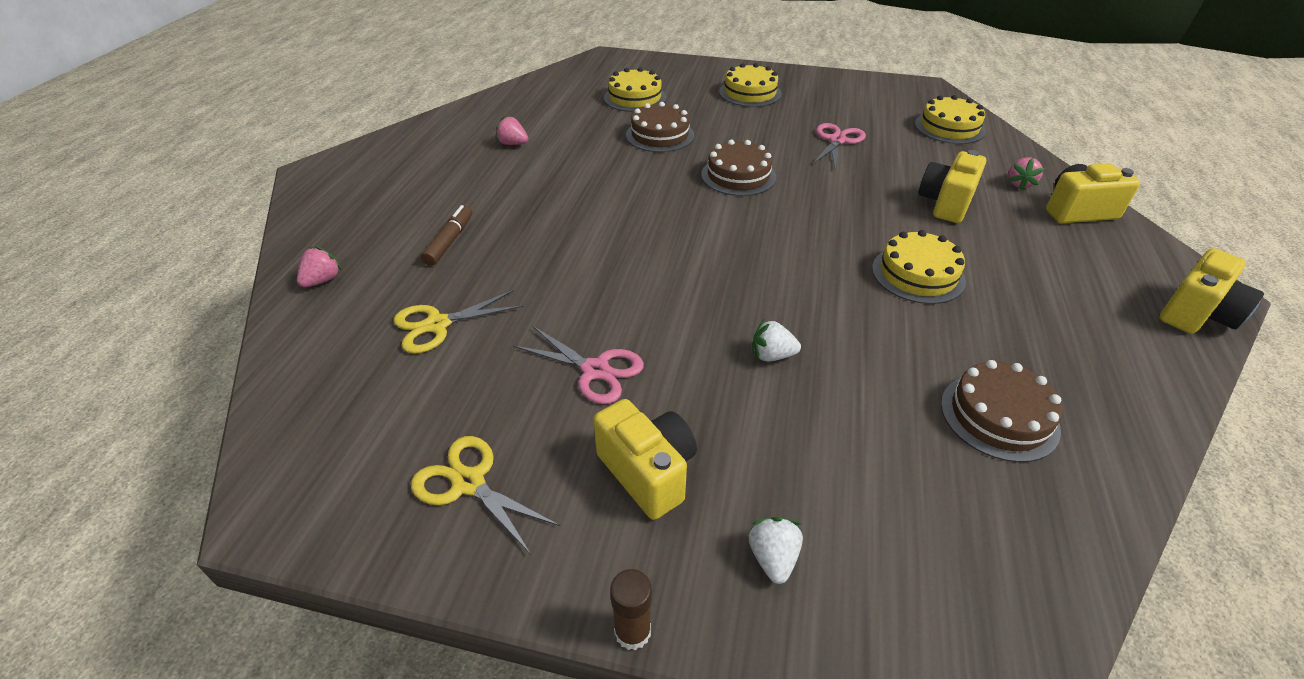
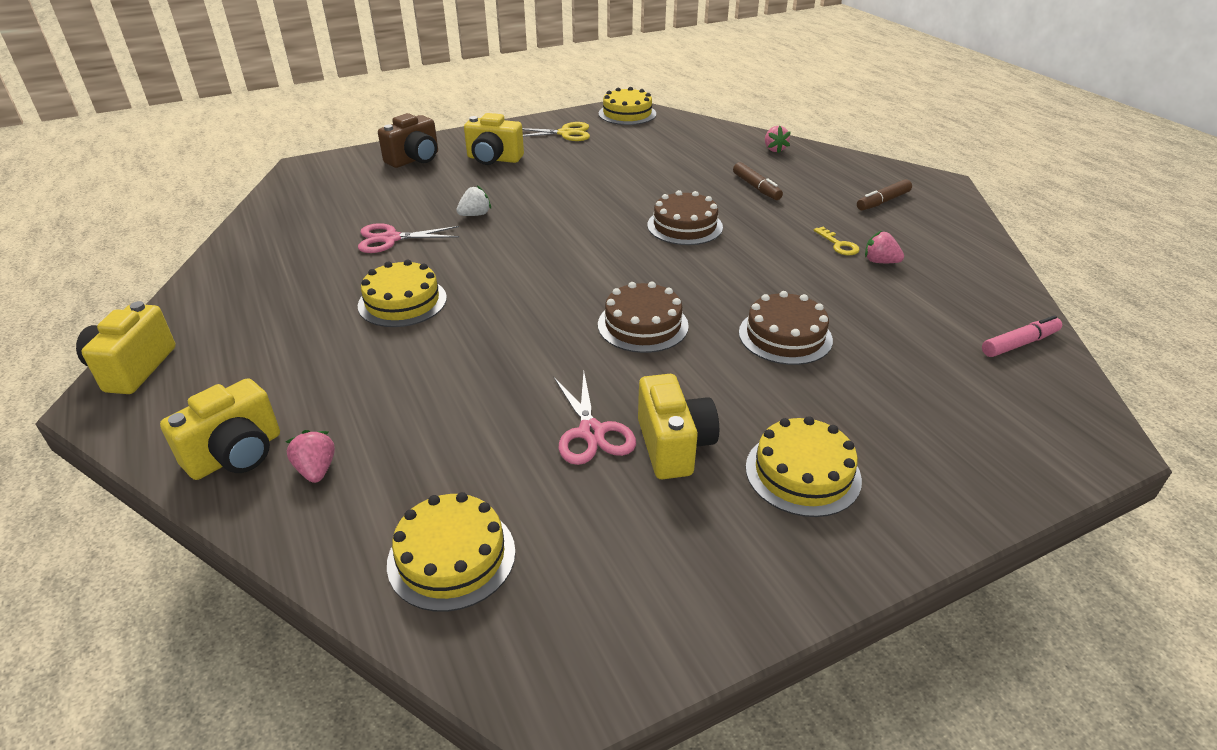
camera: 140 degrees right, 5 degrees down
yellow scissors [393,290,524,354] -> none
pink strawberry [495,115,528,145] -> pink strawberry turned 135 degrees counterclockwise [865,230,904,263]
pink scissors [513,326,644,404] -> pink scissors moved to [358,223,459,253]
yellow cake [604,67,666,112] -> yellow cake moved to [598,87,656,125]
brown glue stick [610,569,652,650] -> none
white strawberry [748,517,803,584] -> brown camera [378,113,438,168]
yellow camera [918,150,986,223] -> yellow camera moved to [638,374,719,479]
brown cake [941,360,1062,462] -> brown cake moved to [647,190,723,245]
none -> yellow key [814,227,860,255]
none -> brown marker [857,179,912,211]
none -> pink marker [982,315,1062,357]

